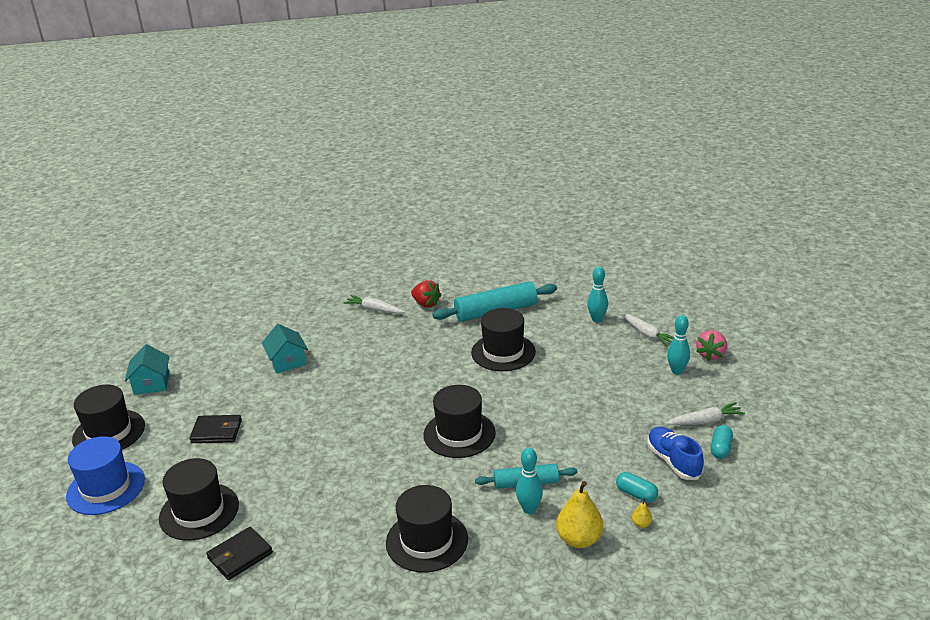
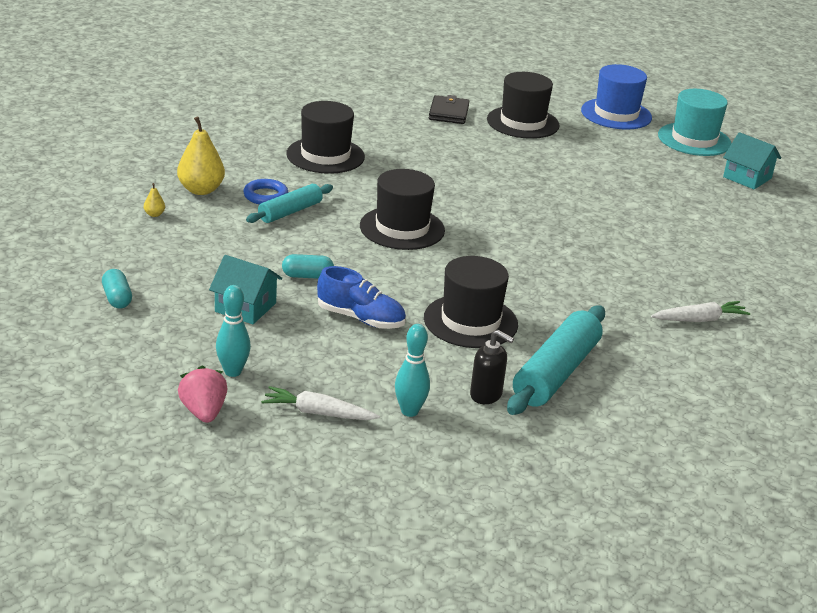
camera: 135 degrees right, 0 degrees up
black hat [72,385,145,450] -> turquoise hat [658,89,731,156]
black wallet [190,415,242,443] -> none
turquoise house [262,324,308,374] -> turquoise house moved to [209,255,282,324]
red strawberry [411,280,442,307] -> none
turquoise bowling pin [516,448,543,514] -> blue ring [243,179,289,205]
turquoise capsule [616,472,658,502] -> turquoise capsule moved to [282,254,334,279]
blue shoe [647,427,704,480] -> blue shoe moved to [317,266,406,329]
white carrot [666,402,745,425] -> none
none -> black soap dispenser [470,330,514,404]

